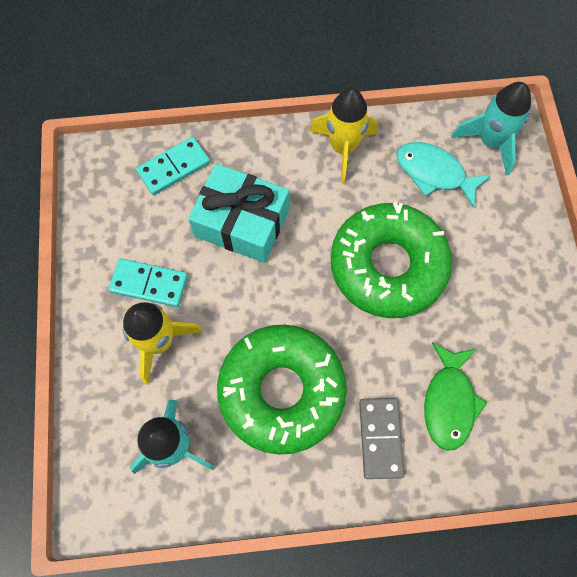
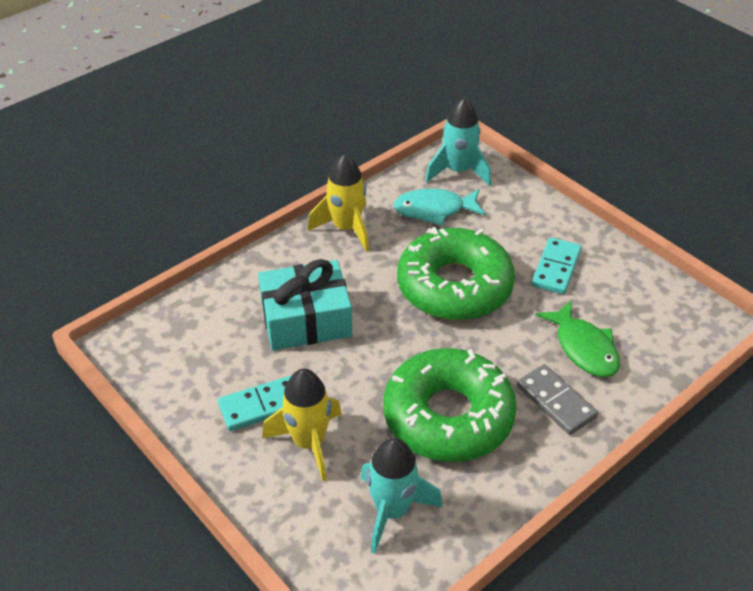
camera: 35 degrees left, 25 degrees down
turquoise domino [136,137,210,195] -> turquoise domino moved to [531,237,582,294]

